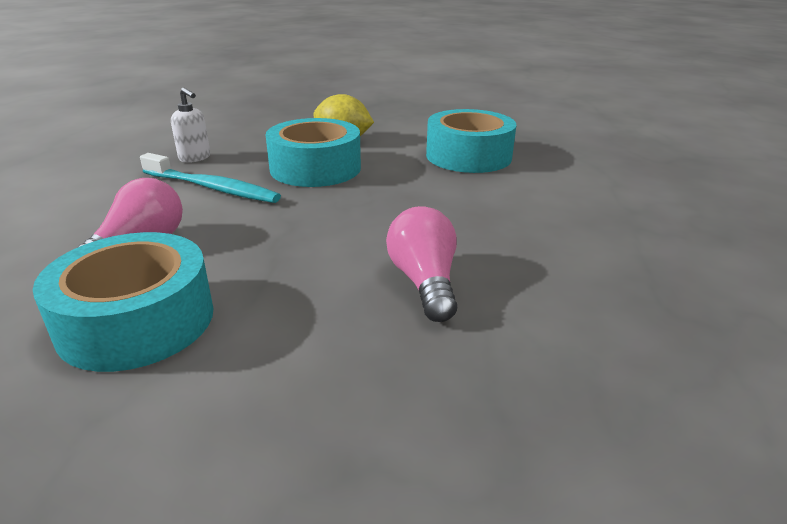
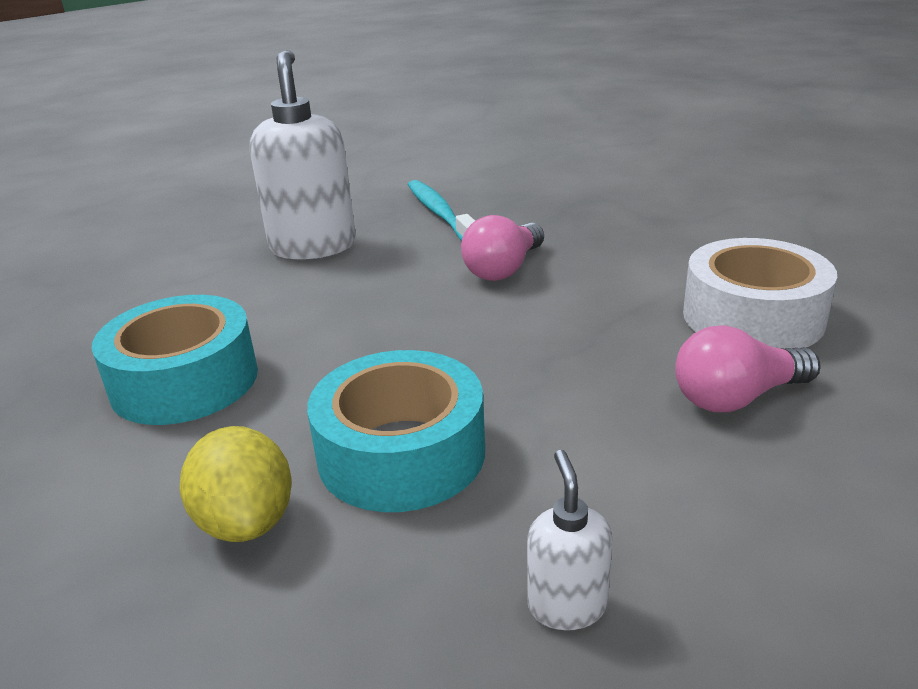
camera: 135 degrees left, 0 degrees up
turquoise tape [33,232,214,372] -> white tape [683,238,837,349]
turquoise toothbrush [140,153,281,203] -> turquoise toothbrush moved to [408,180,475,241]
none -> white soap dispenser [250,50,356,260]

